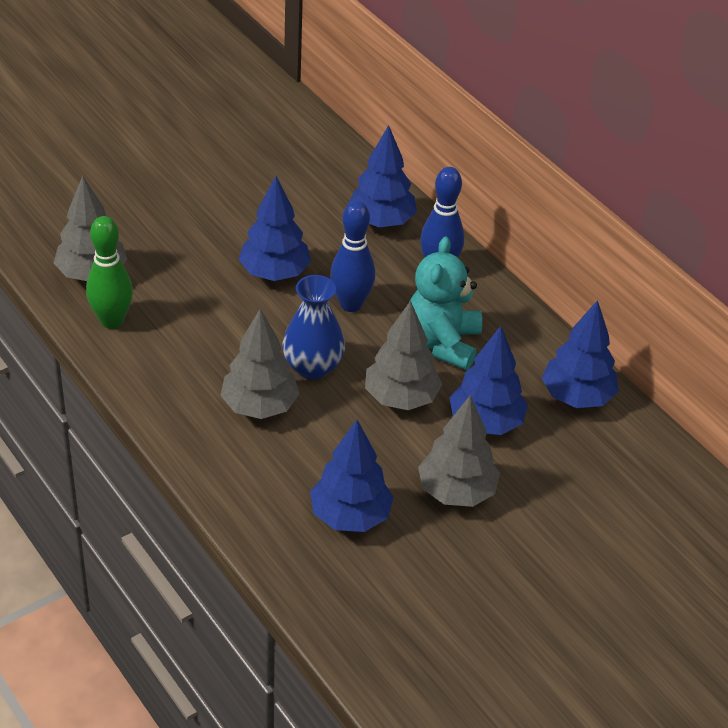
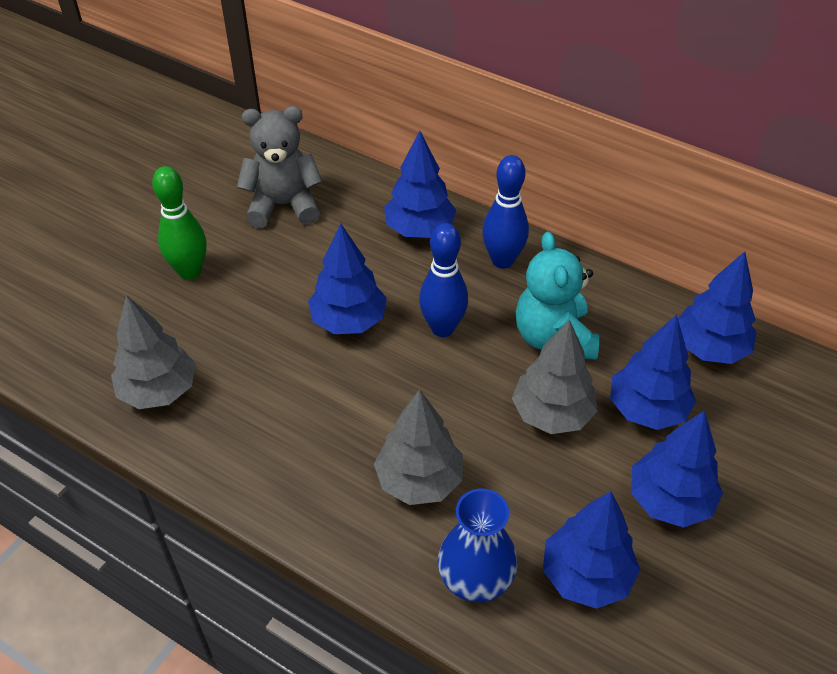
camera: 20 degrees left, 5 degrees up
green bowling pin [86,216,133,329] -> green bowling pin moved to [152,166,206,280]
blue vase [282,275,345,380] -> blue vase moved to [438,489,518,602]
grey tree [418,395,500,507] -> blue tree [631,410,723,528]
none -> grey teddy bear [237,106,323,228]

